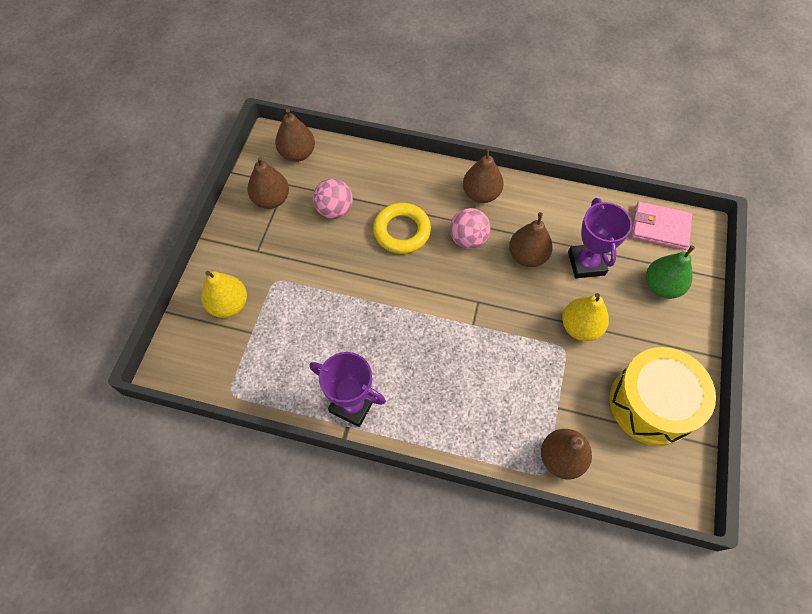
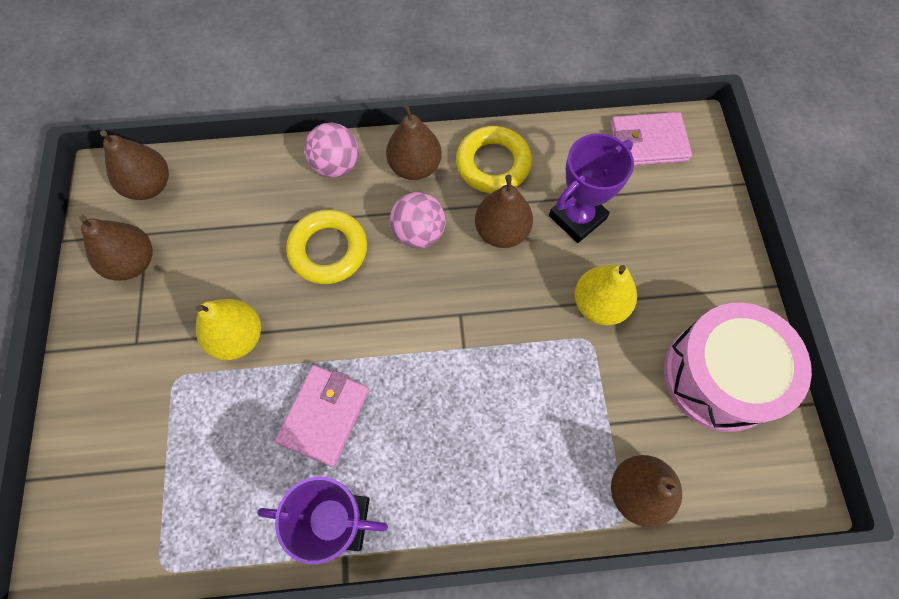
camera: 20 degrees left, 5 degrees up
yellow pear [201,271,247,318] -> yellow pear moved to [196,299,261,360]
pink ball [313,179,353,219] -> pink ball moved to [304,123,359,178]
purple trophy [568,198,632,278] -> purple trophy turned 75 degrees clockwise [549,133,634,243]
yellow drum [610,347,716,446] -> pink drum [664,303,812,432]
green pear [646,245,695,299] -> none
none -> pink wallet [275,365,369,467]
none -> yellow ring [456,126,532,193]

